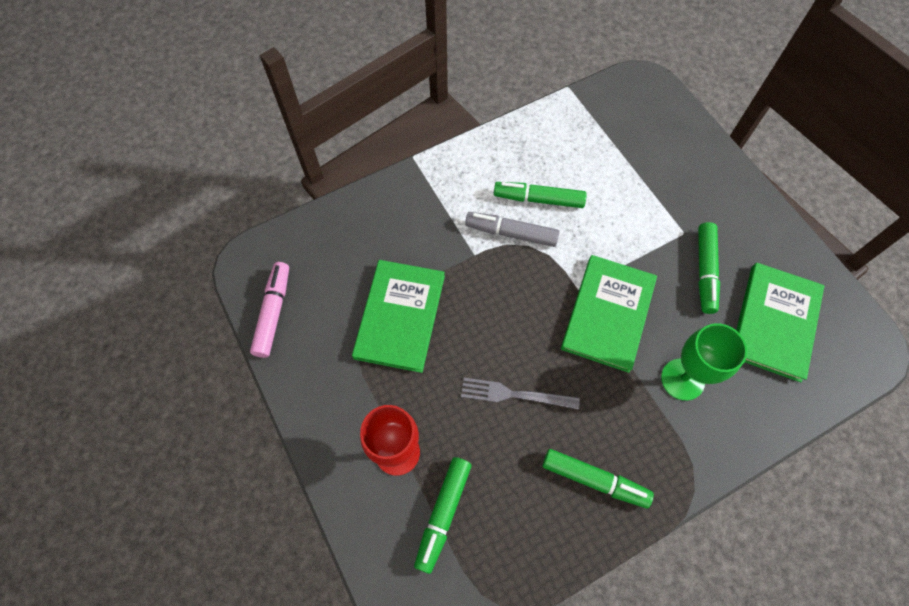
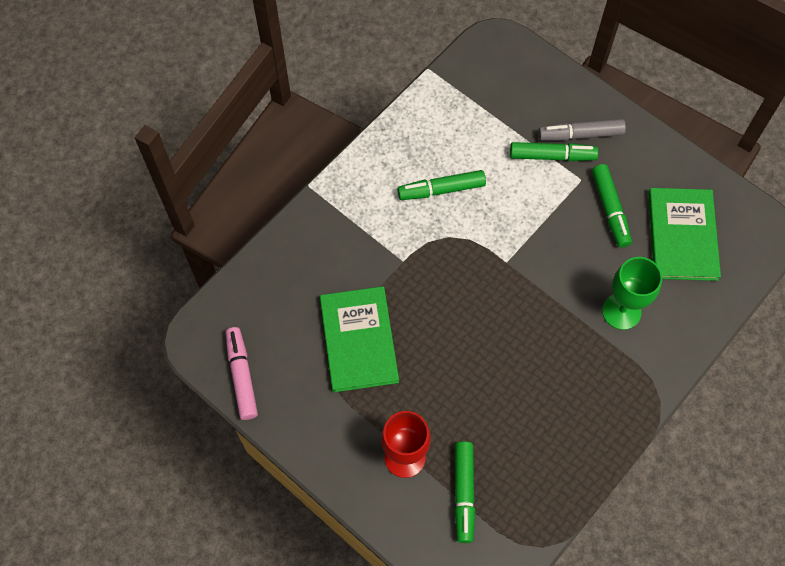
camera: 20 degrees left, 0 degrees up
grey fork [461,378,580,410] -> none
grey marker [465,212,559,247] -> grey marker moved to [538,119,626,141]
green marker [543,449,654,508] -> green marker moved to [510,142,598,161]
green book [561,255,657,373] -> none

